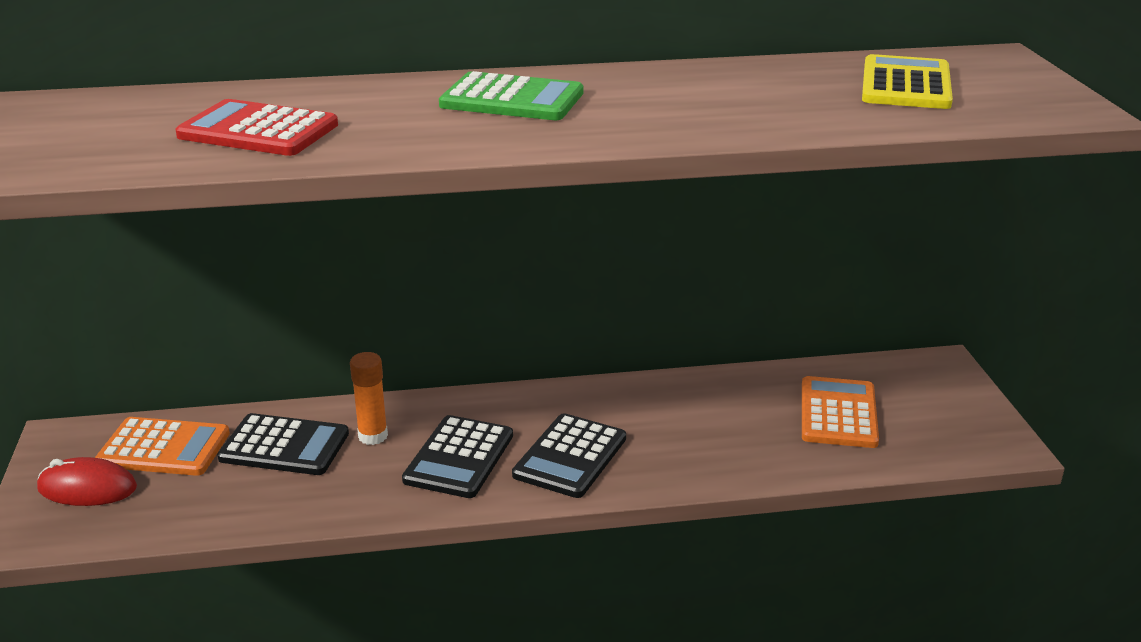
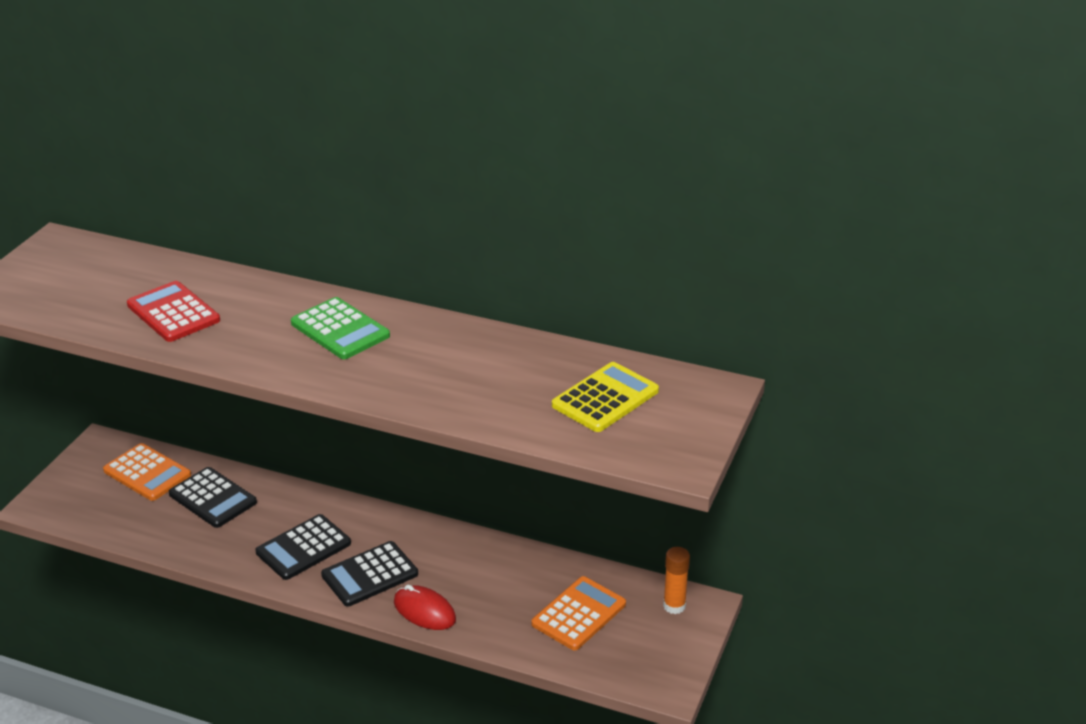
camera: 30 degrees right, 5 degrees up
red mouse [37,457,137,506] -> red mouse moved to [394,585,456,630]
orange glue stick [350,352,388,445] -> orange glue stick moved to [663,547,690,614]

